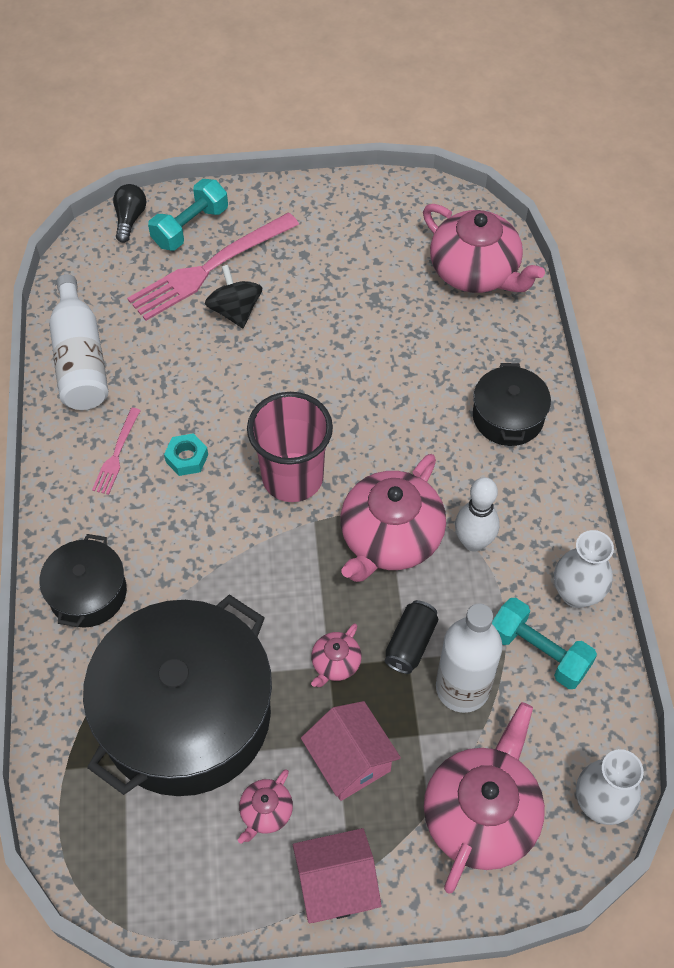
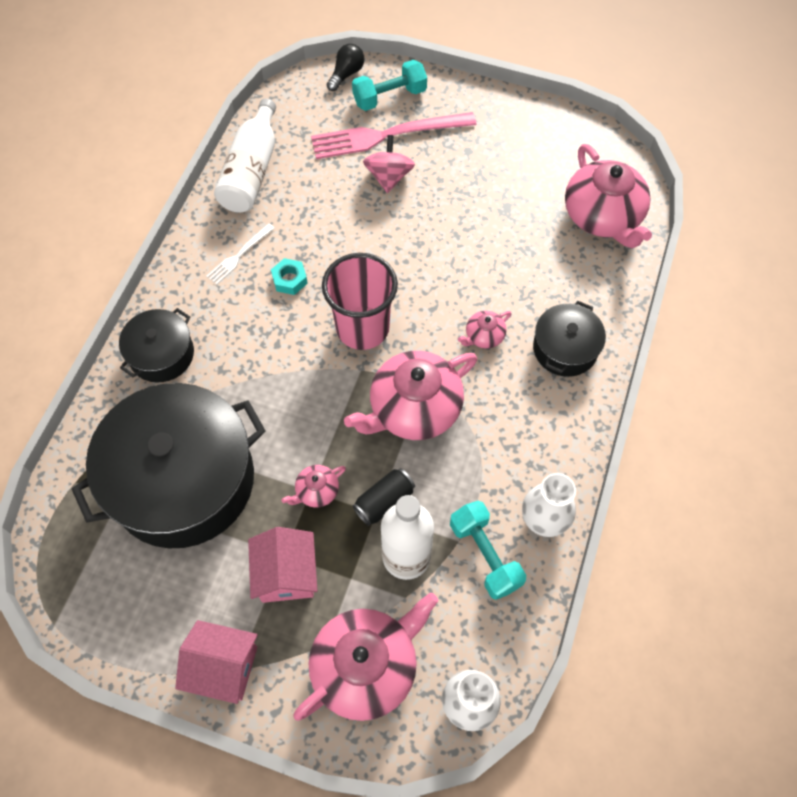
camera: 25 degrees right, 5 degrees up
pink fork [92,408,141,495] -> white fork [206,223,275,285]
black spinning top [205,265,262,328] -> pink spinning top [363,135,415,193]
pink teapot [238,770,293,844] -> pink teapot moved to [458,311,511,349]
white bowling pin [455,477,500,552] -> none

